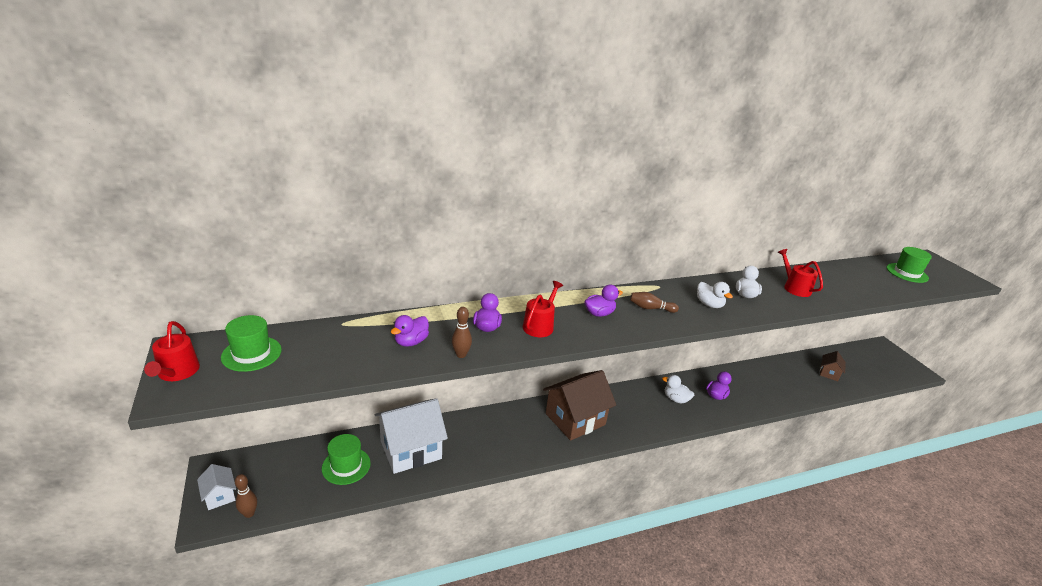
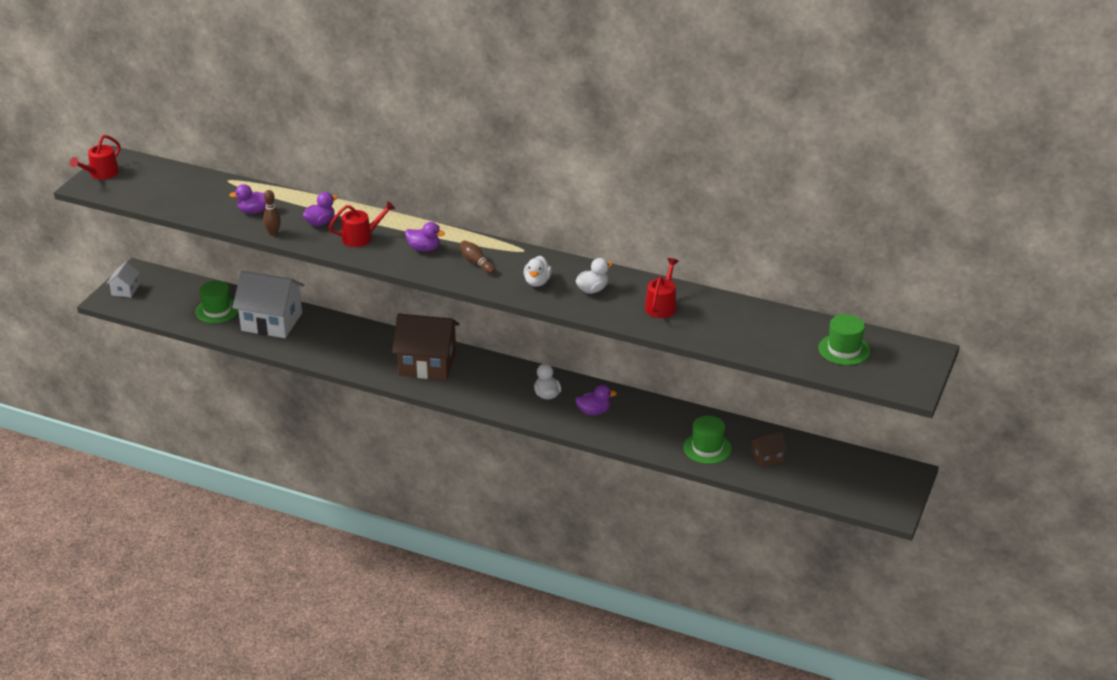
camera: 45 degrees right, 5 degrees up
green hat [221,315,282,372] -> green hat moved to [684,416,732,464]
brown bowling pin [235,474,257,518] -> none

